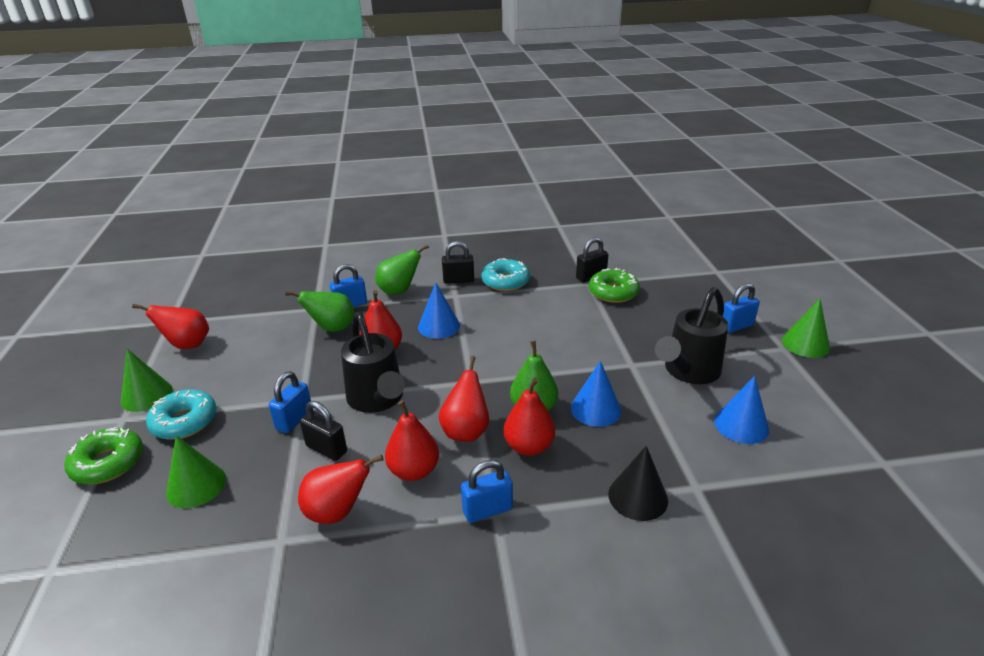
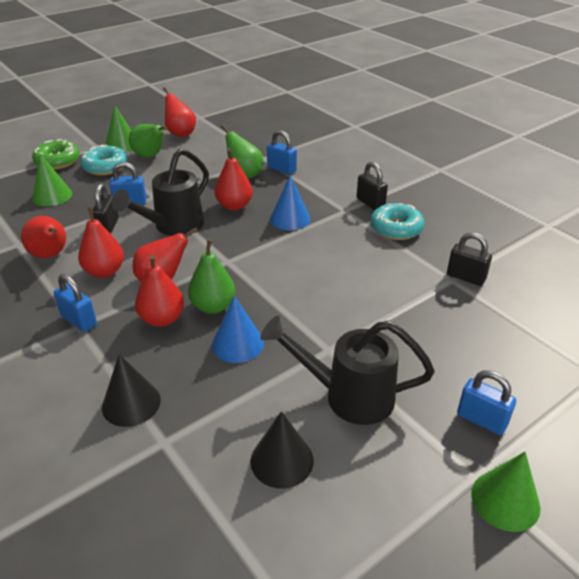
camera: 60 degrees right, 5 degrees up
green pear [375,244,429,295] -> green pear moved to [129,124,167,158]
green donut [589,268,640,303] -> none
blue cone [714,376,769,444] -> black cone [250,411,313,489]

